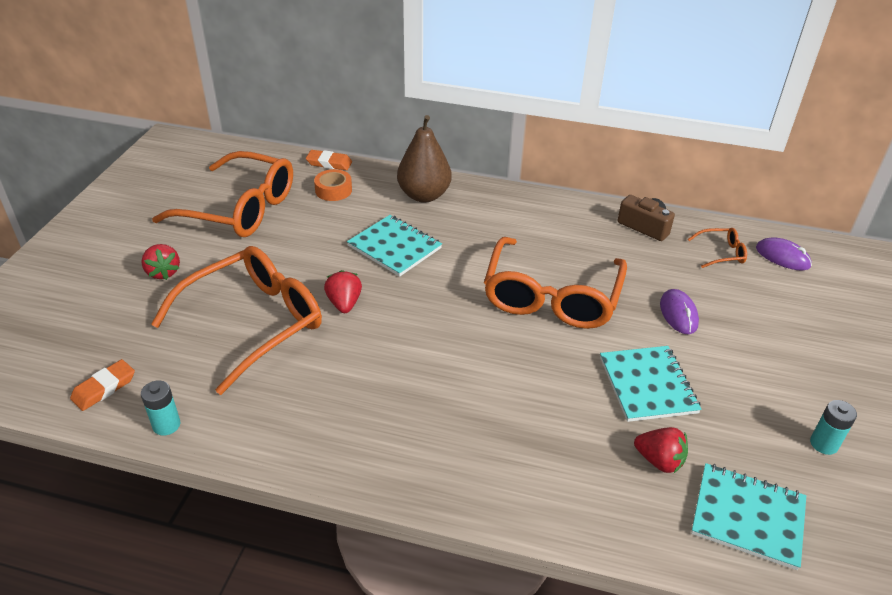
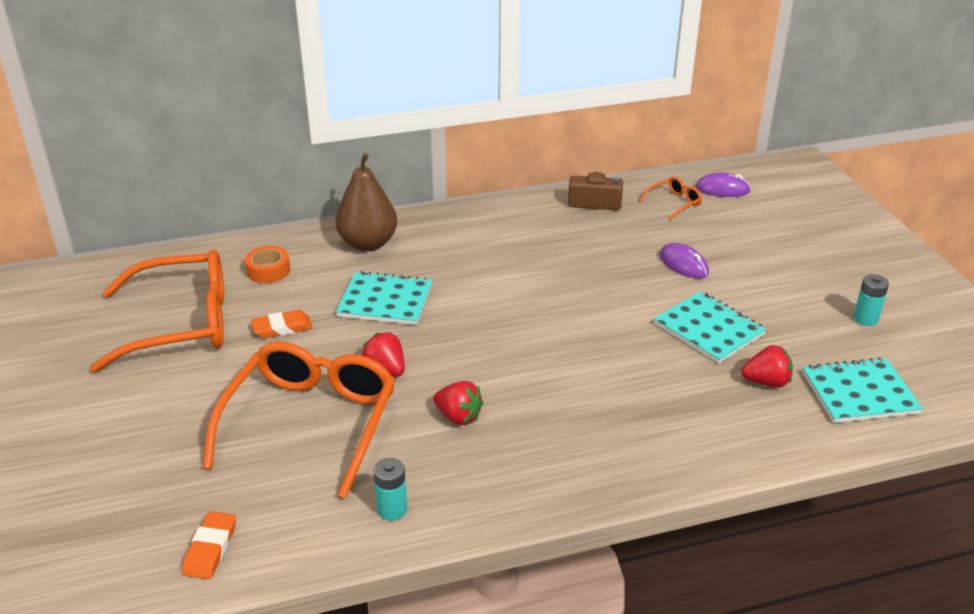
camera: 30 degrees left, 5 degrees down
red strawberry [141,244,180,280] -> red strawberry moved to [433,381,483,425]
turquoise battery [141,380,180,436] -> turquoise battery moved to [374,458,407,521]
orange eraser [306,150,352,170] -> orange eraser moved to [251,310,313,338]
orange glasses [484,237,627,329] -> none

